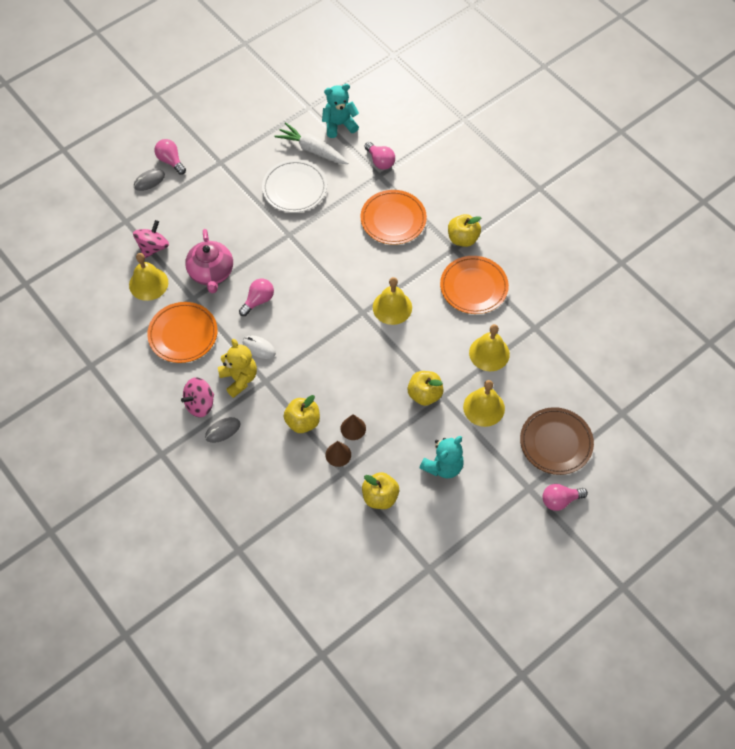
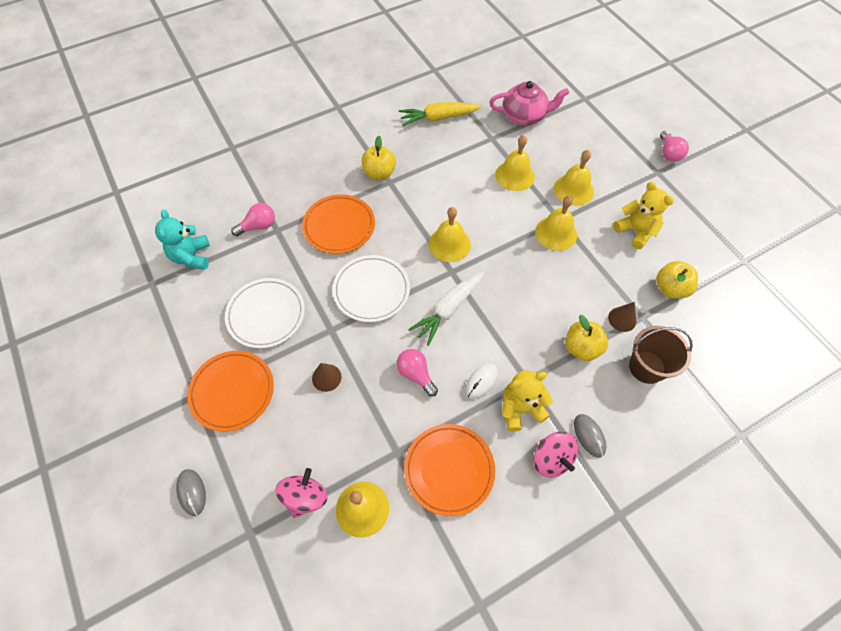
camera: 80 degrees left, 0 degrees up
pink spinning top [133,220,169,258] -> pink spinning top turned 75 degrees clockwise [275,468,328,518]
pink light bulb [154,139,186,175] -> none
pink teapot [185,229,233,293] -> pink teapot moved to [489,81,569,125]
white carrot [274,122,348,164] -> white carrot moved to [408,271,484,346]
brown cone [340,414,366,440] -> brown cone moved to [312,363,341,392]
yellow apple [408,371,444,406] -> yellow bell [535,195,577,251]
turquoise teddy bear [420,436,464,478] -> yellow teddy bear [613,182,674,249]
orange plate [440,256,509,314] -> orange plate moved to [187,351,274,431]
brown plate [520,407,594,475] -> none
none -> white plate [333,255,410,322]
none -> yellow carrot [399,102,481,126]
none -> brown bucket [629,326,693,384]

